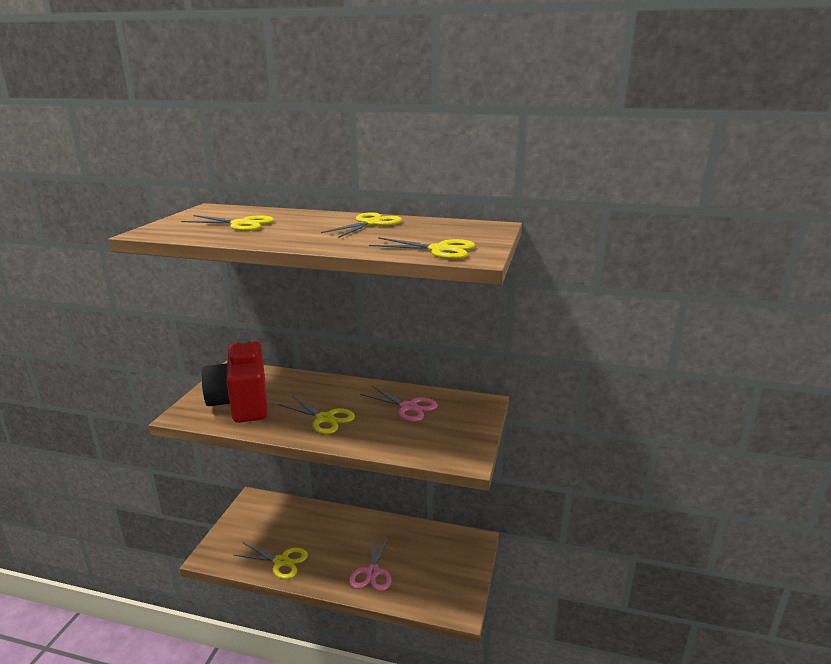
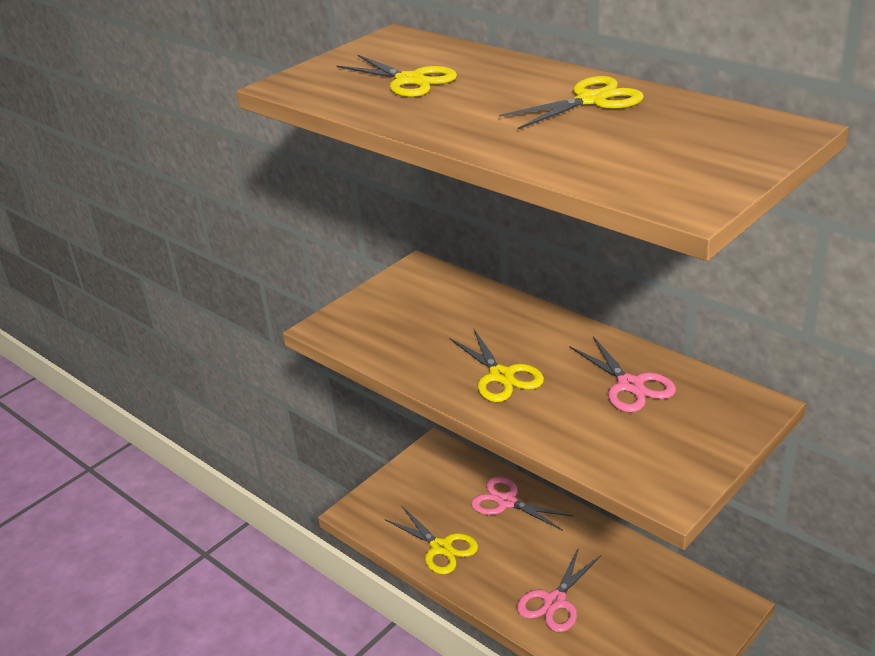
camera: 30 degrees right, 10 degrees up
red camera [201,339,268,423] -> none
yellow scissors [369,237,475,259] -> none
none -> pink scissors [471,477,574,531]

